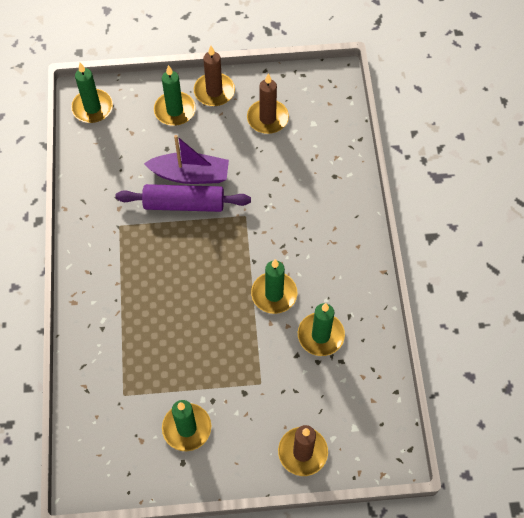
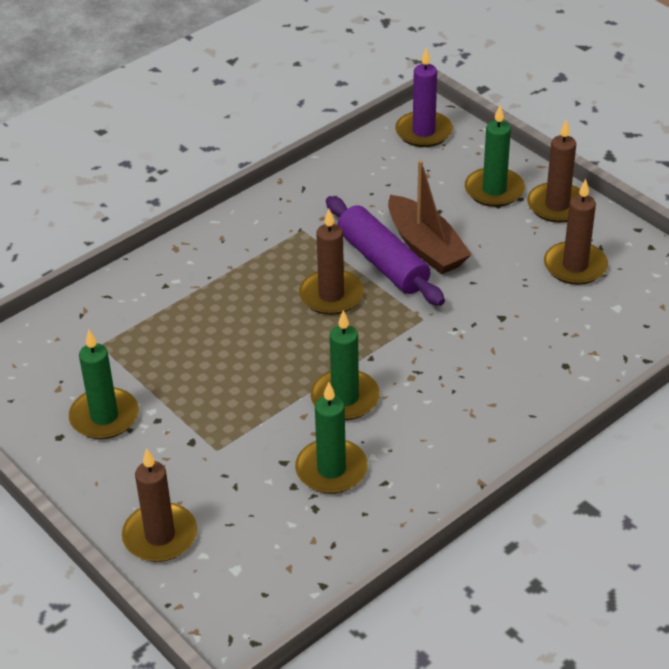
camera: 55 degrees right, 20 degrees down
green candle [71,63,113,123] -> purple candle [395,48,453,147]
purple boat [144,135,229,184] -> brown boat [388,160,472,274]
none -> brown candle [299,209,364,315]

